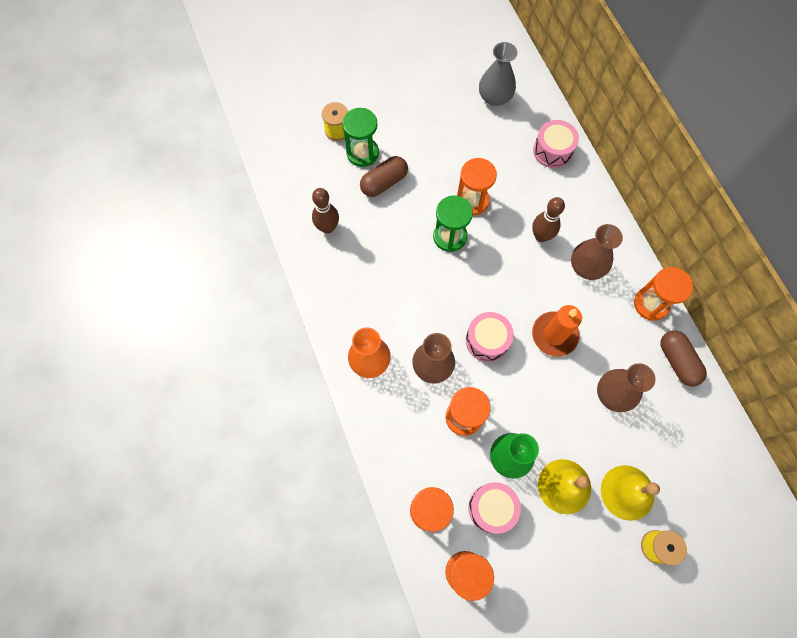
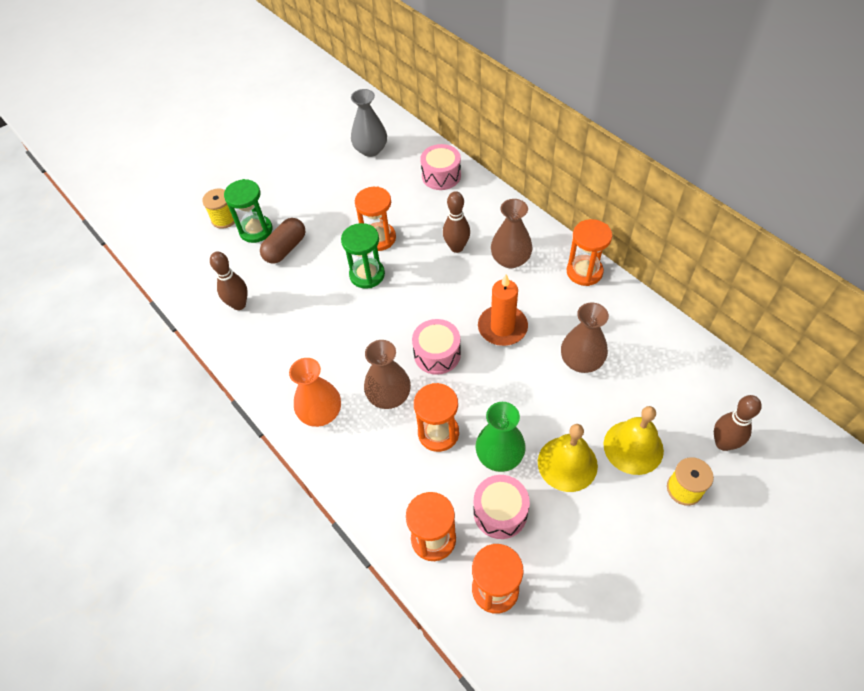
camera: 15 degrees left, 15 degrees down
brown capsule [660,330,707,386] -> none
none -> brown bowling pin [714,395,762,451]

